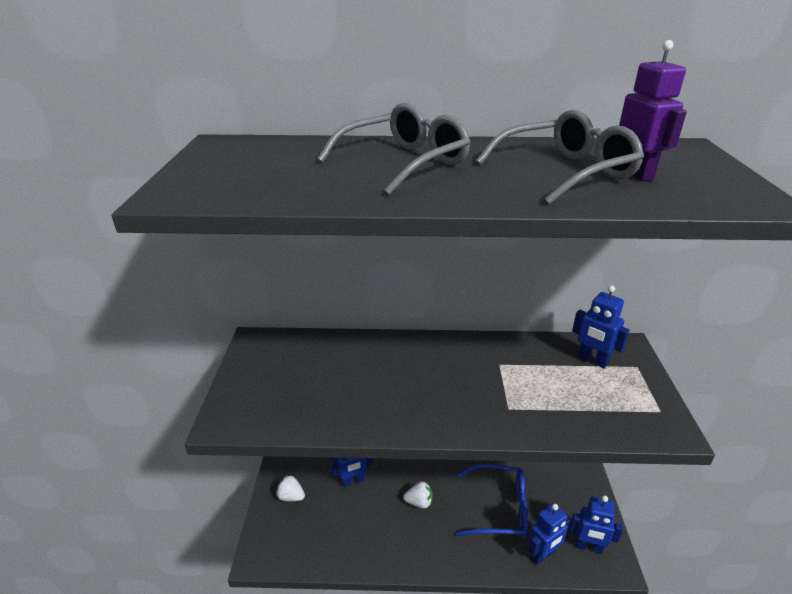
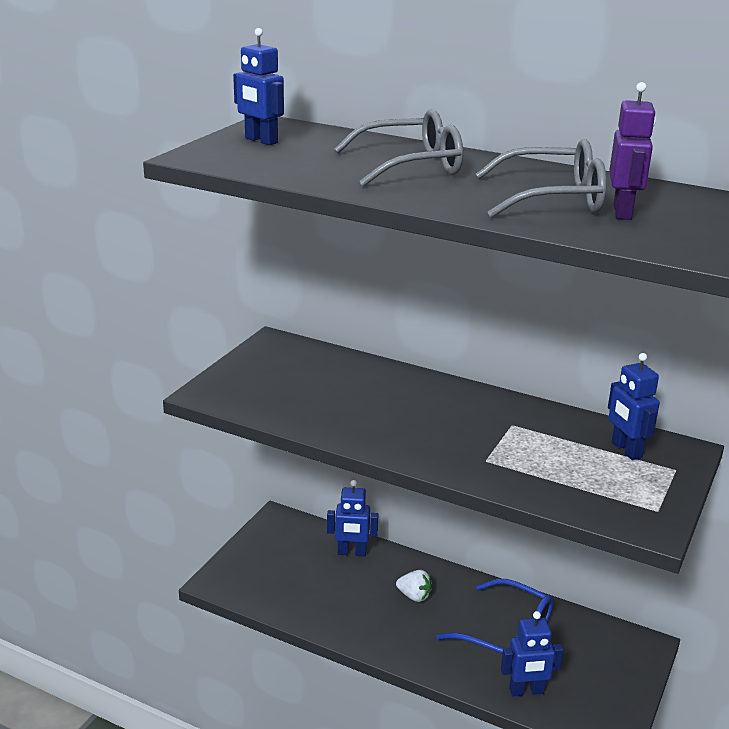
camera: 25 degrees right, 5 degrees down
white strawberry [276,475,305,501] -> none
blue robot [569,495,623,554] -> blue robot moved to [233,28,284,145]

